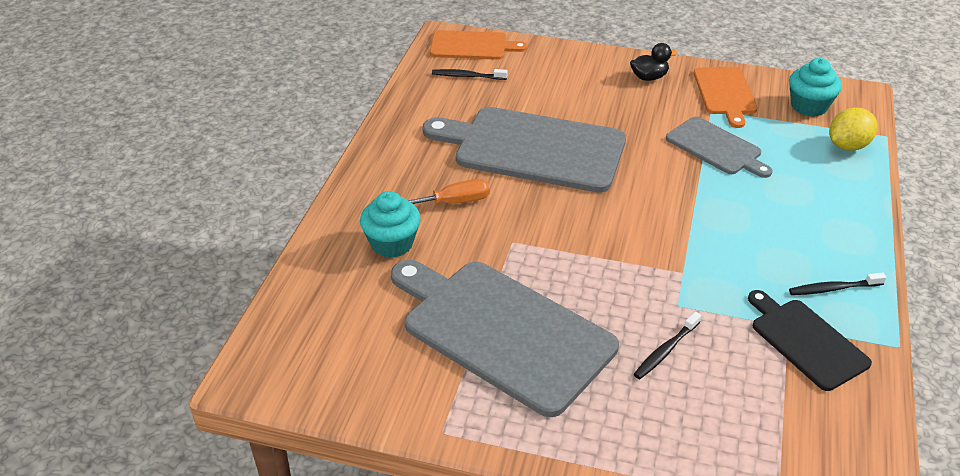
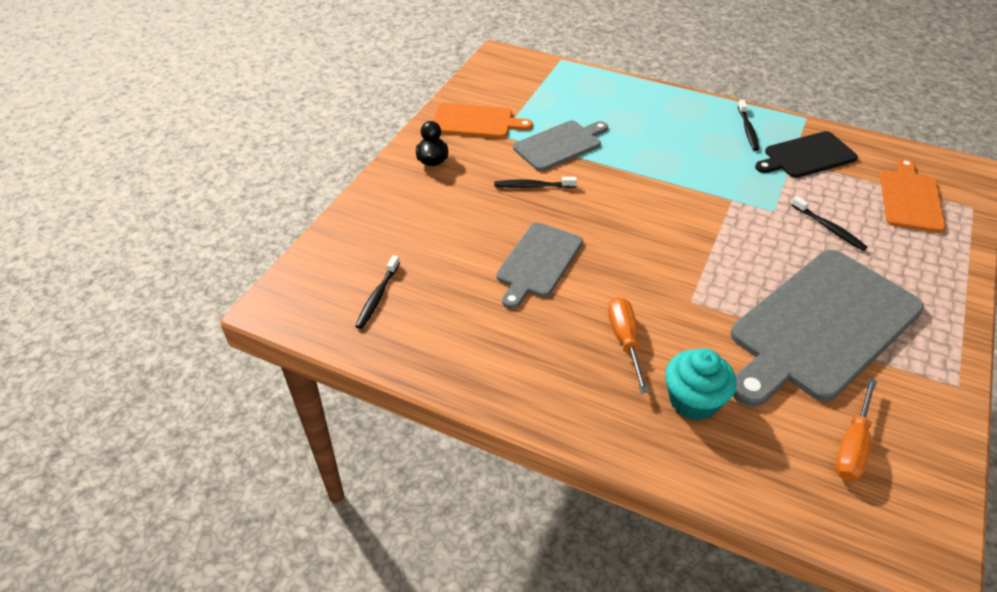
camera: 80 degrees left, 5 degrees up
grey cutting board [422,107,626,193] -> grey cutting board [496,223,583,309], size x0.54
orange cutting board [430,30,528,60] -> orange cutting board moved to [880,158,946,233]
turquoise cupcake [789,58,842,117] -> none
yellow lemon [829,108,878,151] -> none
none -> black toothbrush [494,177,577,188]
none -> orange screwdriver [835,378,877,482]

